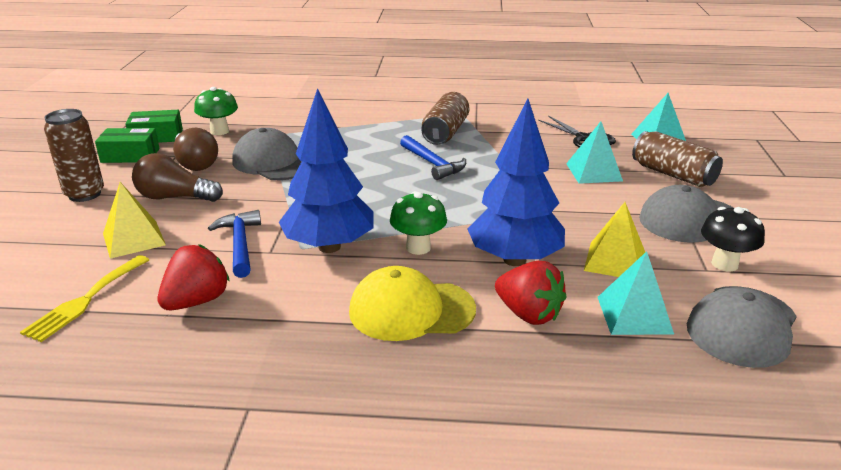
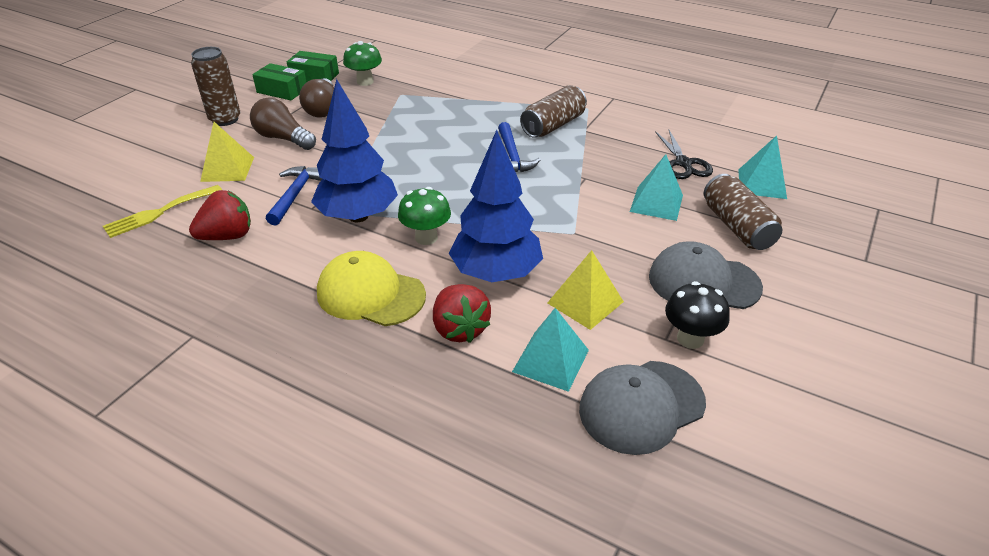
camera: 25 degrees right, 10 degrees up
grey cap [232,128,302,180] -> none

